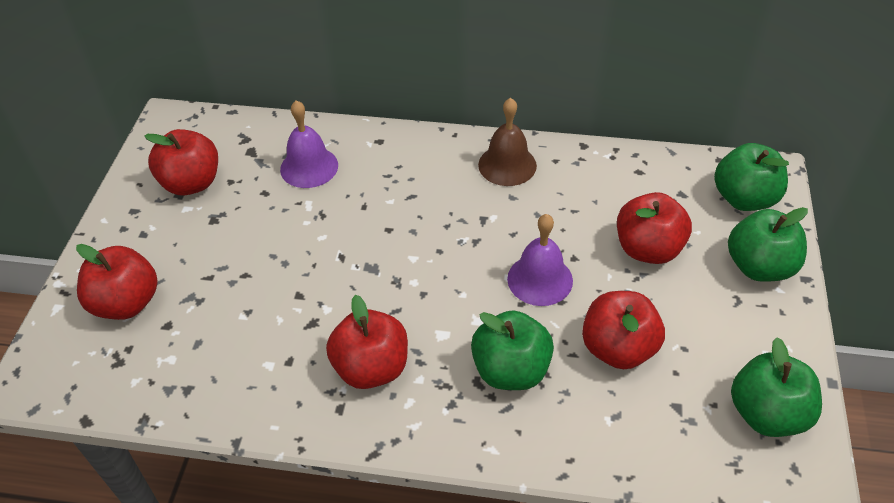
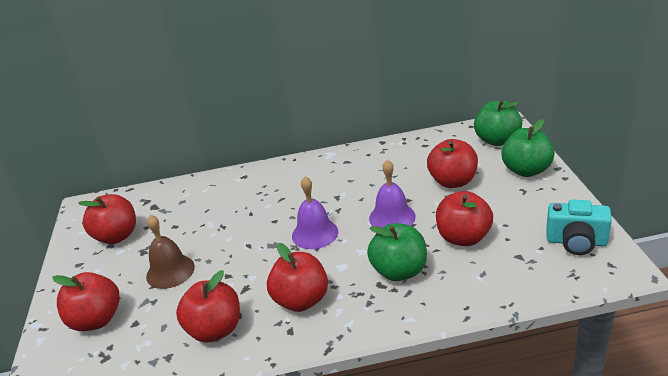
camera: 15 degrees left, 15 degrees down
purple bell [280,100,338,188] -> purple bell moved to [292,176,338,249]
brown bell [478,98,537,186] -> brown bell moved to [146,215,195,289]
green apple [731,338,822,437] -> turquoise camera [546,199,612,255]
none -> red apple [176,270,240,343]

